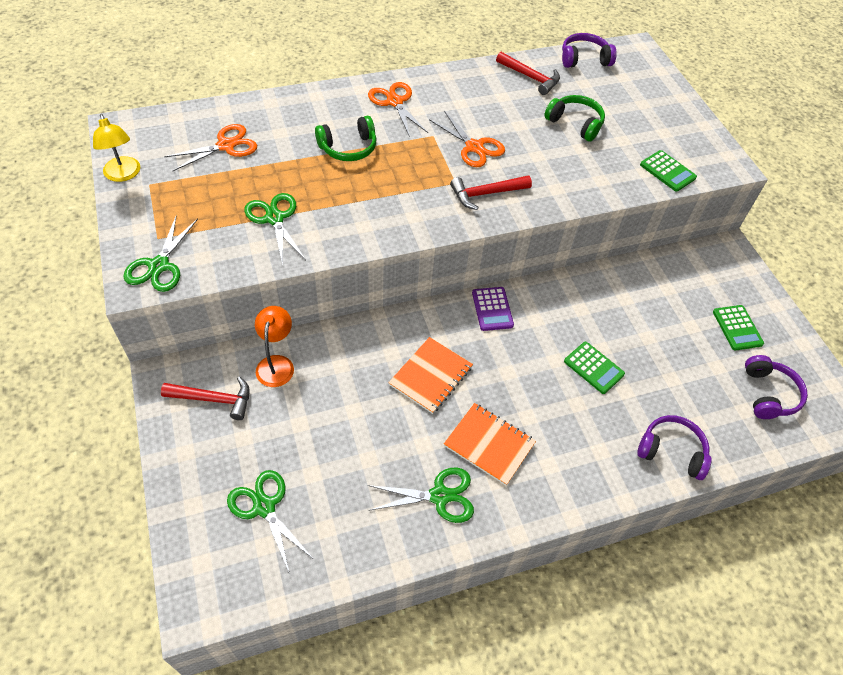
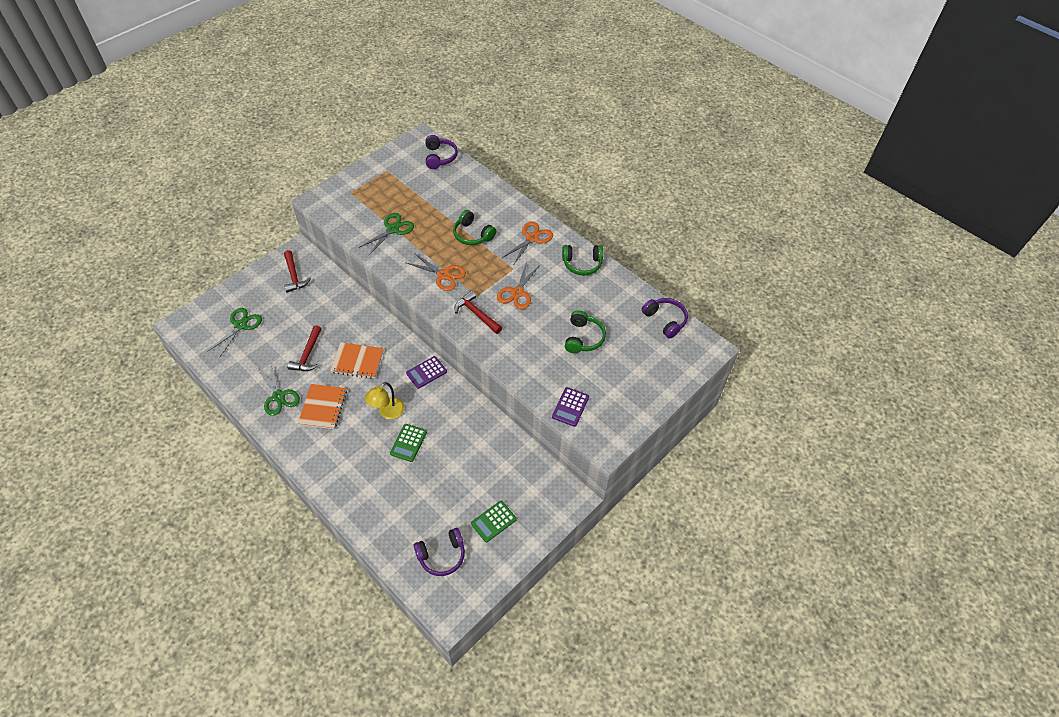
camera: 65 degrees right, 0 degrees up
yellow lamp [93,114,140,182] -> yellow lamp moved to [365,382,404,419]
green scissors [123,215,198,292] -> none
orange scissors [164,124,257,171] -> orange scissors moved to [405,253,466,291]
orange lamp [255,306,294,387] -> none
red hammer [496,52,560,95] -> red hammer moved to [287,325,322,371]
purple headphones [637,415,712,480] -> purple headphones moved to [425,135,458,169]
green calculator [640,150,697,192] -> purple calculator [552,387,589,427]
none -> green headphones [562,245,603,275]

